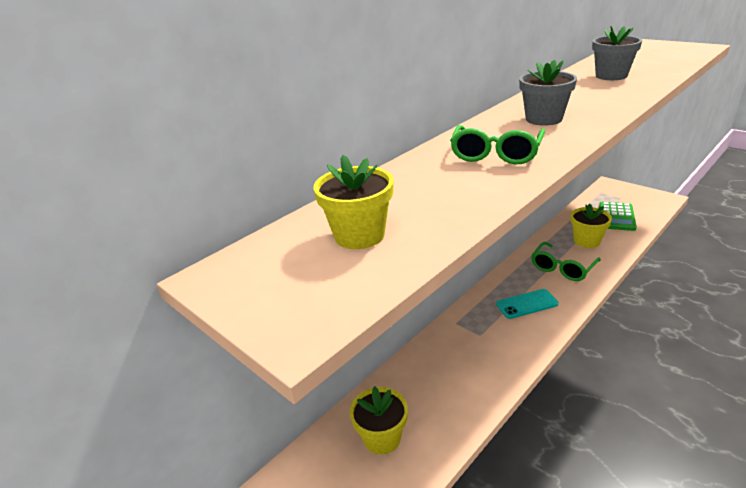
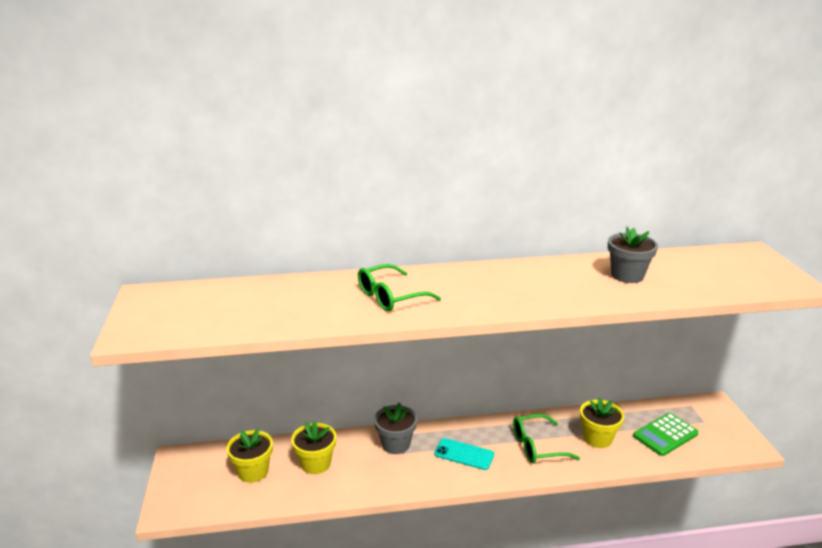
camera: 35 degrees right, 5 degrees down
yellow flower pot [314,155,394,249] -> yellow flower pot moved to [291,421,336,474]
grey flower pot [519,60,577,126] -> grey flower pot moved to [374,402,417,454]

